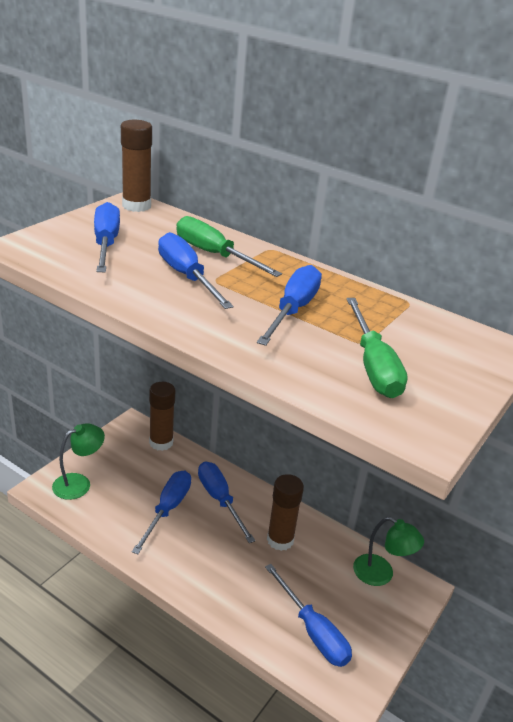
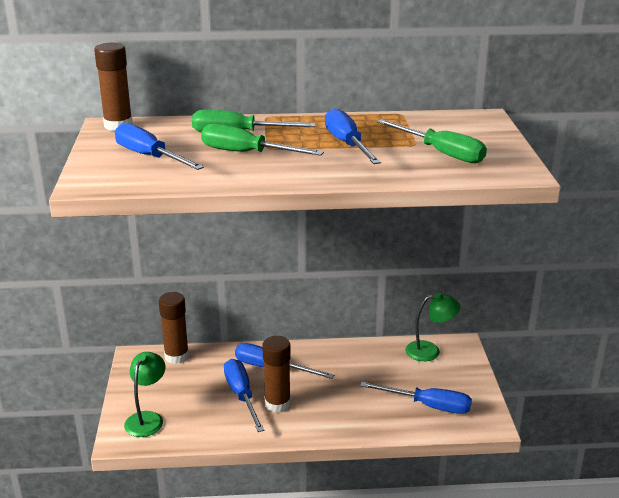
camera: 35 degrees left, 5 degrees down
blue screwdriver [158,232,234,309] -> green screwdriver [201,124,324,155]
brown glue stick [267,474,304,551] -> brown glue stick moved to [262,336,291,413]

